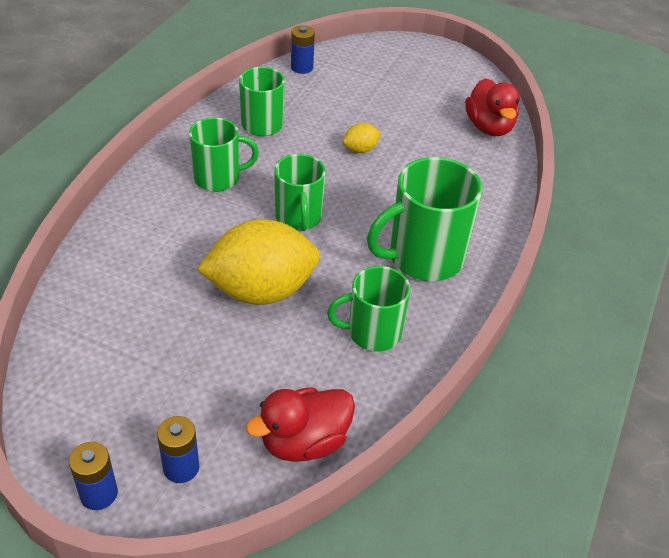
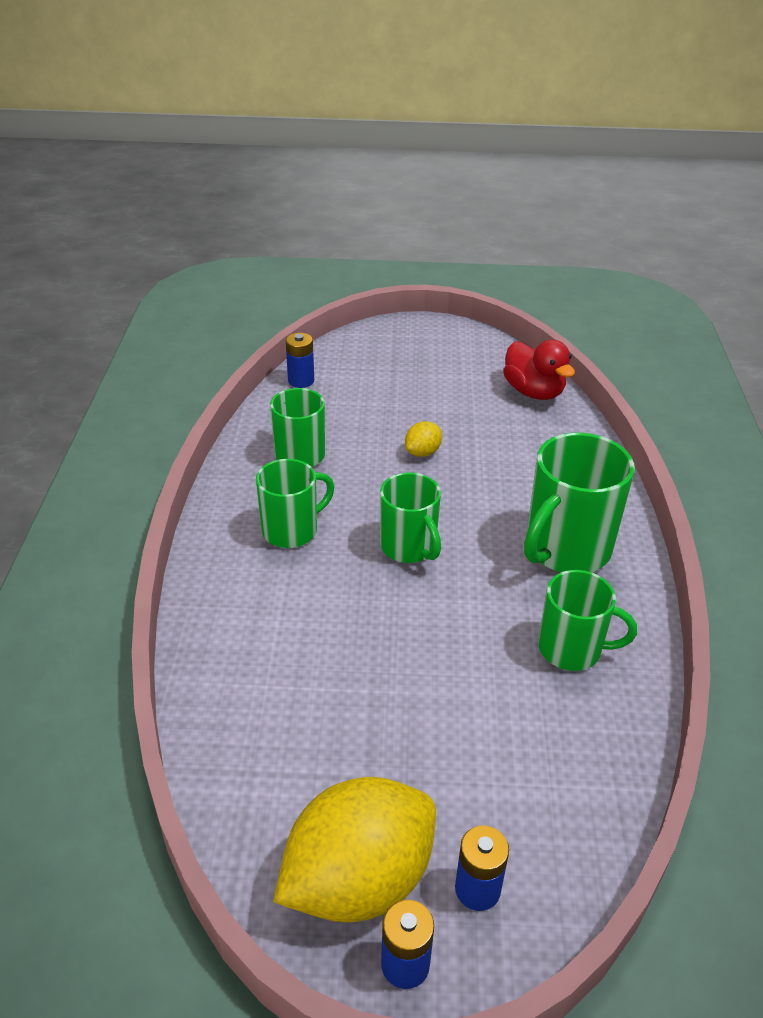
camera: 20 degrees left, 5 degrees down
yellow lemon [197,219,320,305] -> yellow lemon moved to [274,777,436,923]
red duck [246,388,355,462] -> none
green mug [327,266,411,352] -> green mug turned 135 degrees counterclockwise [538,570,637,671]

